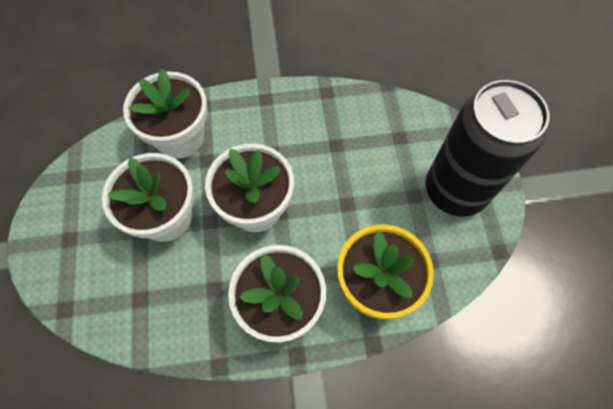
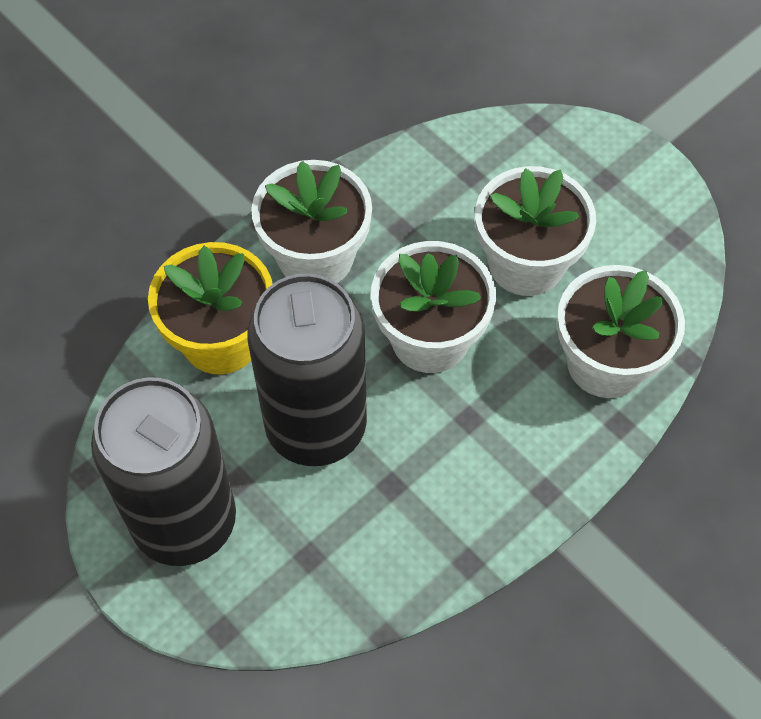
camera: 145 degrees right, 5 degrees down
none -> black can [247,274,367,466]

